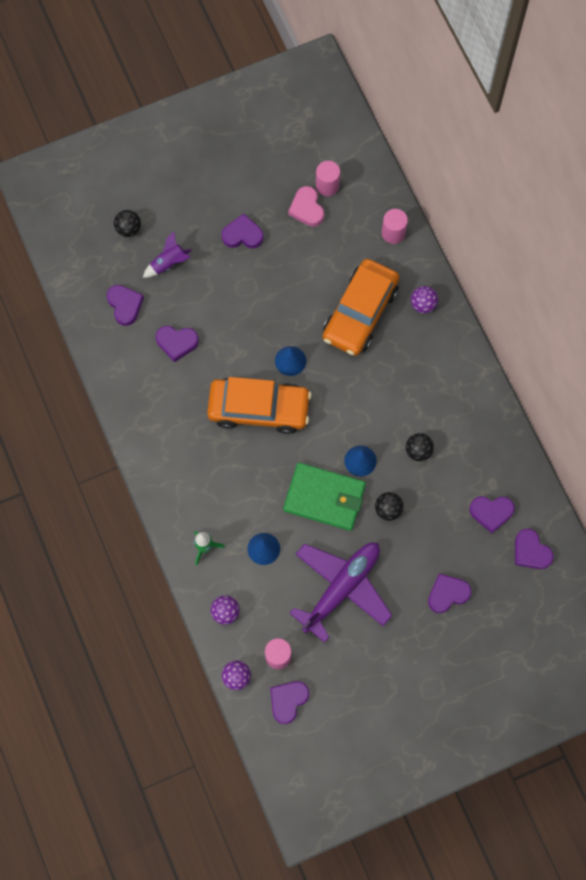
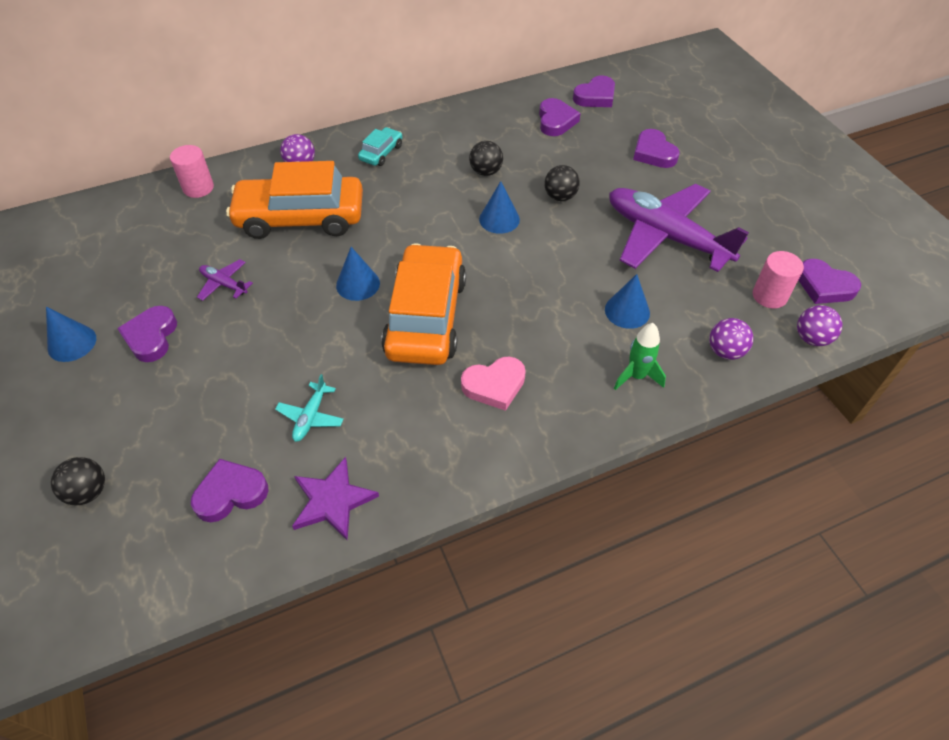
camera: 90 degrees left, 20 degrees down
purple rocket [143,231,192,278] -> none
purple heart [156,326,199,362] -> turquoise plane [275,374,344,442]
green wallet [283,463,366,531] -> none
pink heart [288,186,324,227] -> pink heart moved to [461,357,526,411]
pink cylinder [316,161,340,196] -> none
orange car [323,259,399,356] -> orange car turned 150 degrees clockwise [226,161,363,239]
none -> blue cone [46,307,96,362]
none -> purple plane [197,259,253,301]
none -> purple star [292,457,379,540]
none -> turquoise car [358,127,402,166]

